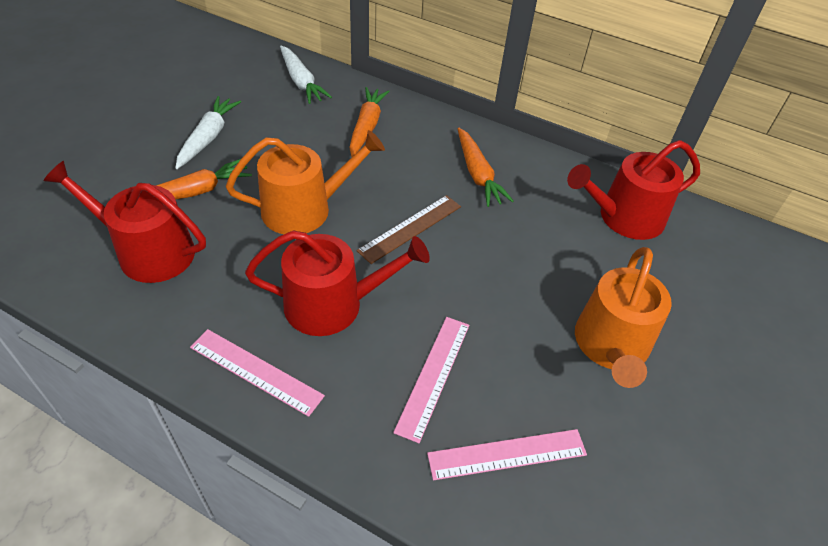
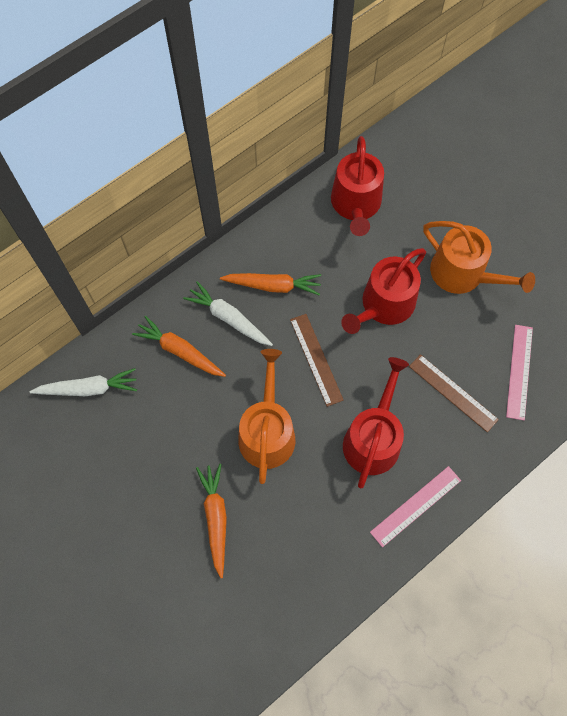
camera: 65 degrees left, 20 degrees up
red watering can [43,161,206,283] -> red watering can moved to [341,248,426,334]
white carrot [175,96,241,169] -> white carrot moved to [183,281,273,346]
pink ruler [393,317,469,443] -> brown ruler [409,354,499,432]

